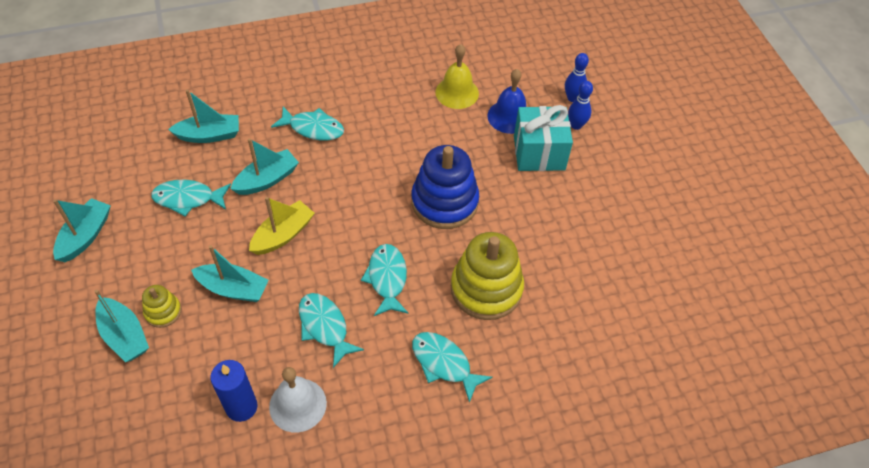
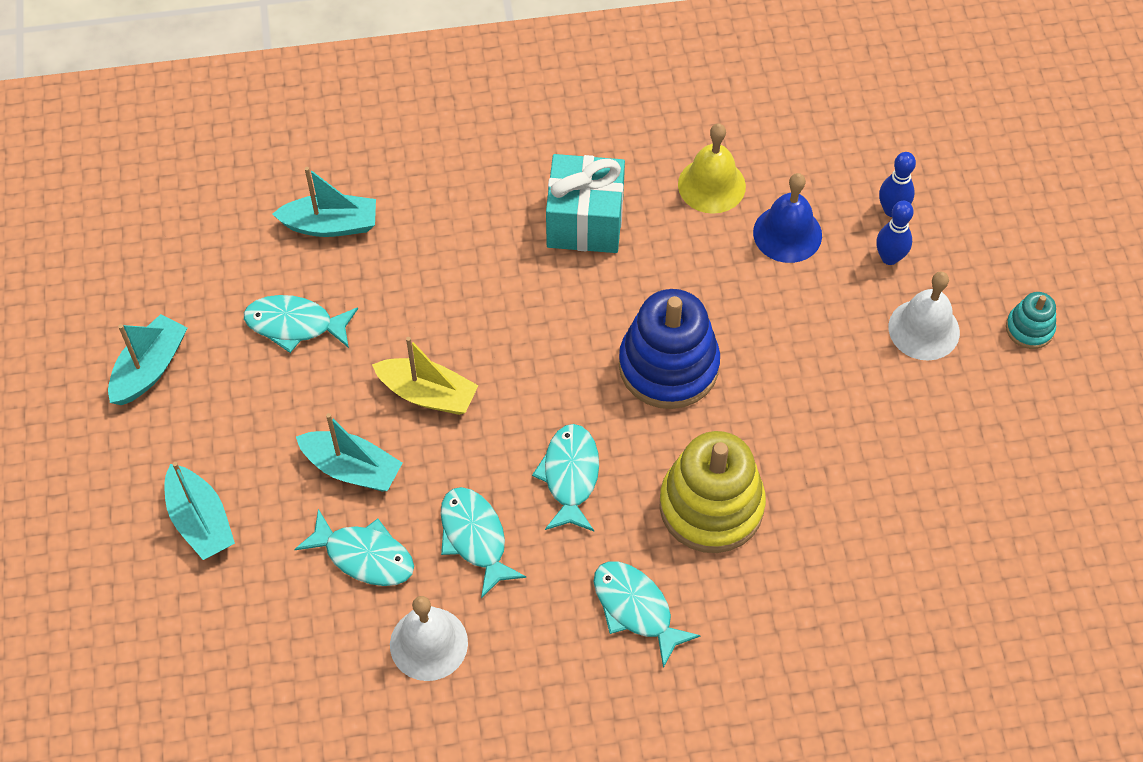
camera: 10 degrees right, 5 degrees up
yellow stacking toy [142,285,182,328] -> none
blue candle [210,360,257,422] -> none
turquoise boat [231,138,299,195] -> none
yellow boat [249,197,315,255] -> yellow boat turned 60 degrees clockwise [372,337,479,415]
turquoise fish [271,107,344,141] -> turquoise fish moved to [295,509,414,586]
turquoise gift [514,105,573,171] -> turquoise gift moved to [546,154,625,253]
none -> white bell [889,271,960,361]
none -> turquoise stacking toy [1006,292,1056,349]

